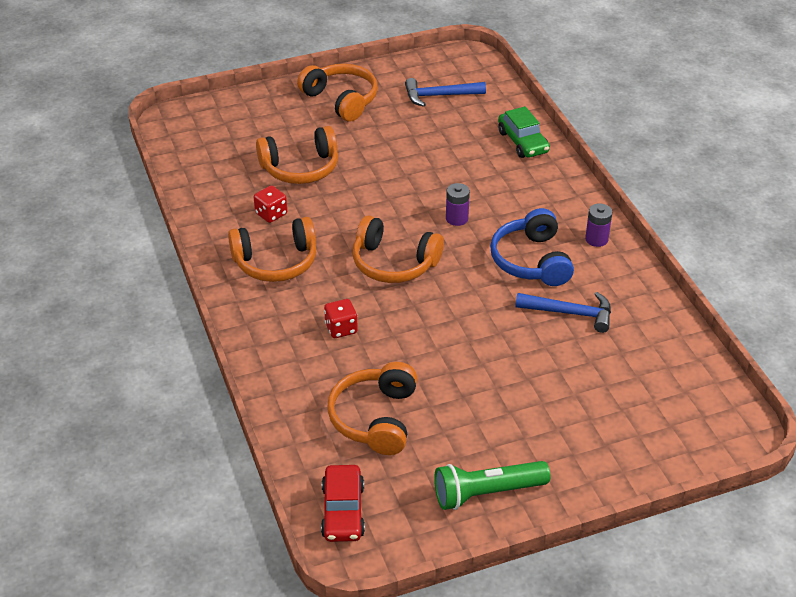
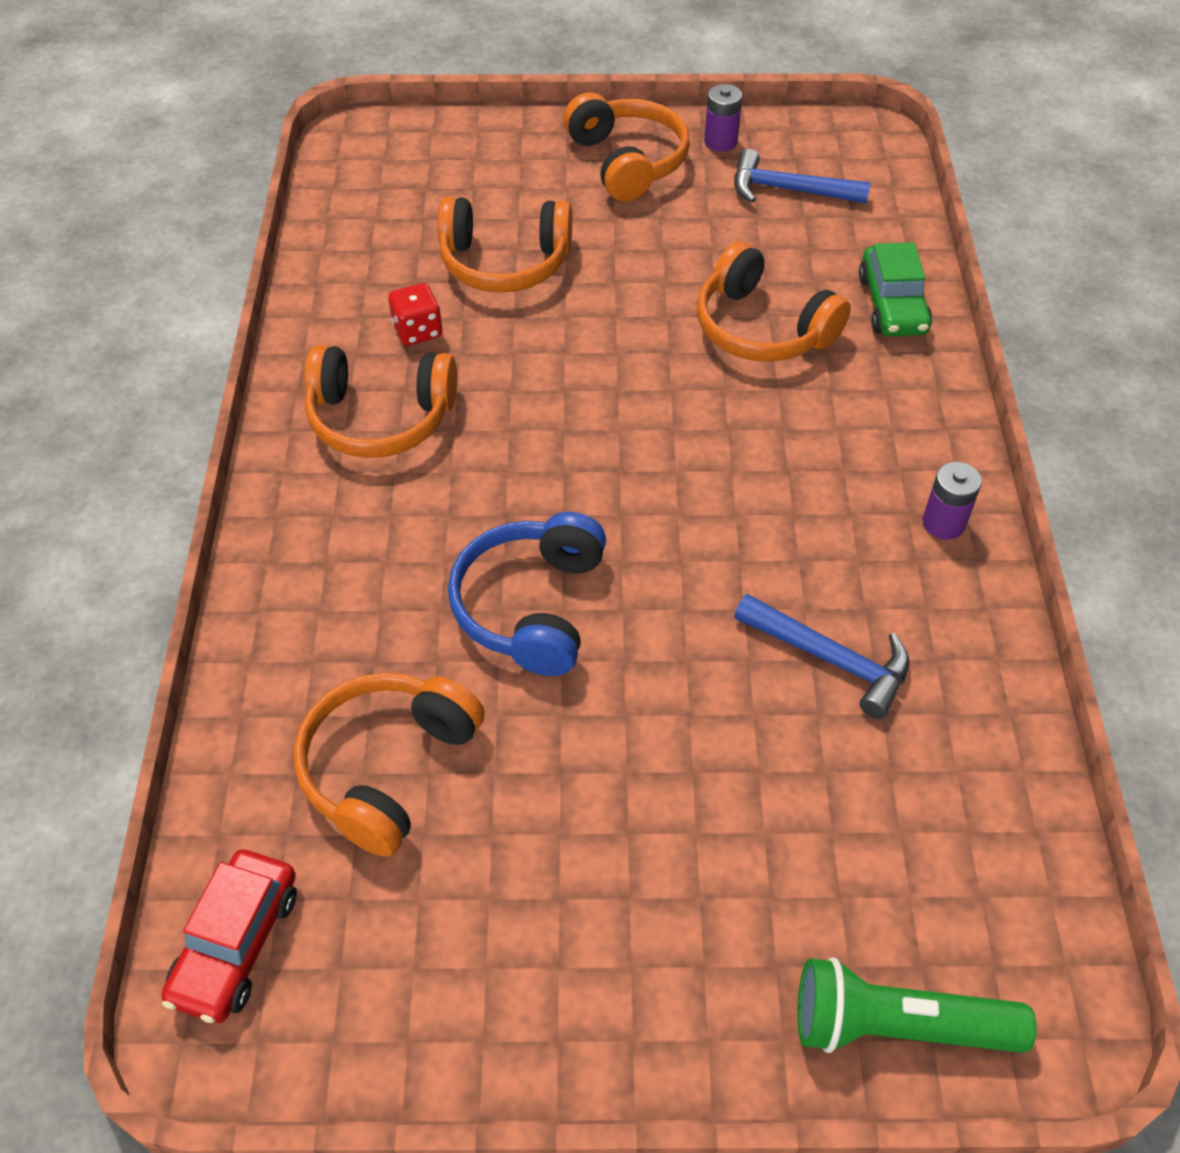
camera: 20 degrees right, 10 degrees up
red dice [324,299,358,338] -> none
orange headphones [353,216,444,283] -> orange headphones moved to [697,242,851,362]
green flashlight [434,461,550,510] -> green flashlight moved to [797,957,1037,1053]
purple battery [446,183,470,226] -> purple battery moved to [704,84,742,152]
blue headphones [490,208,574,286] -> blue headphones moved to [448,512,606,676]

